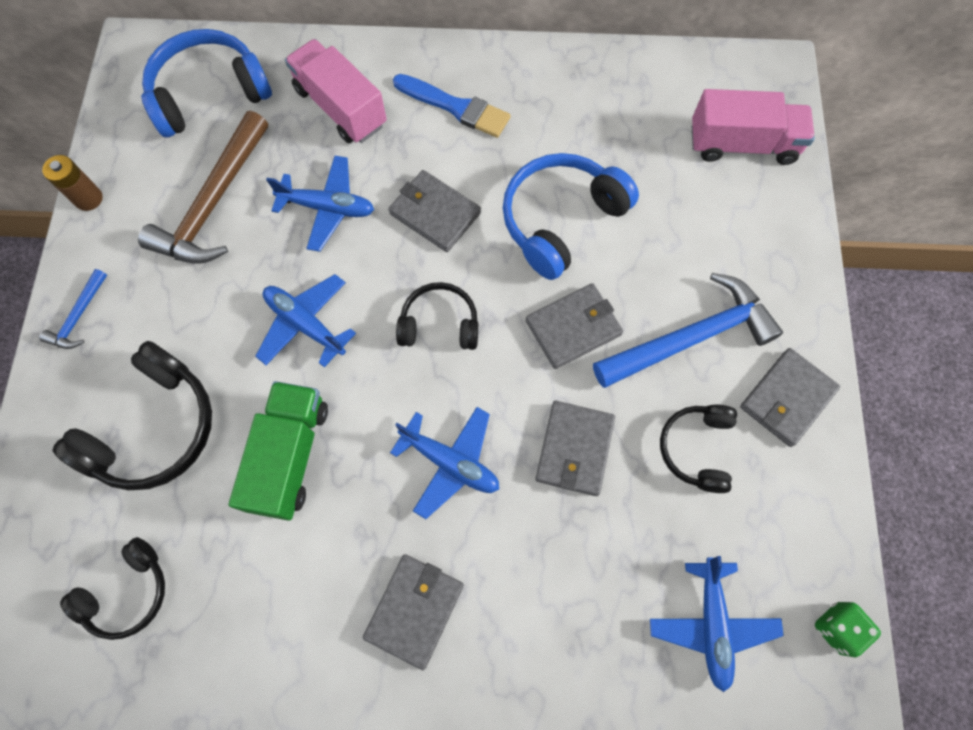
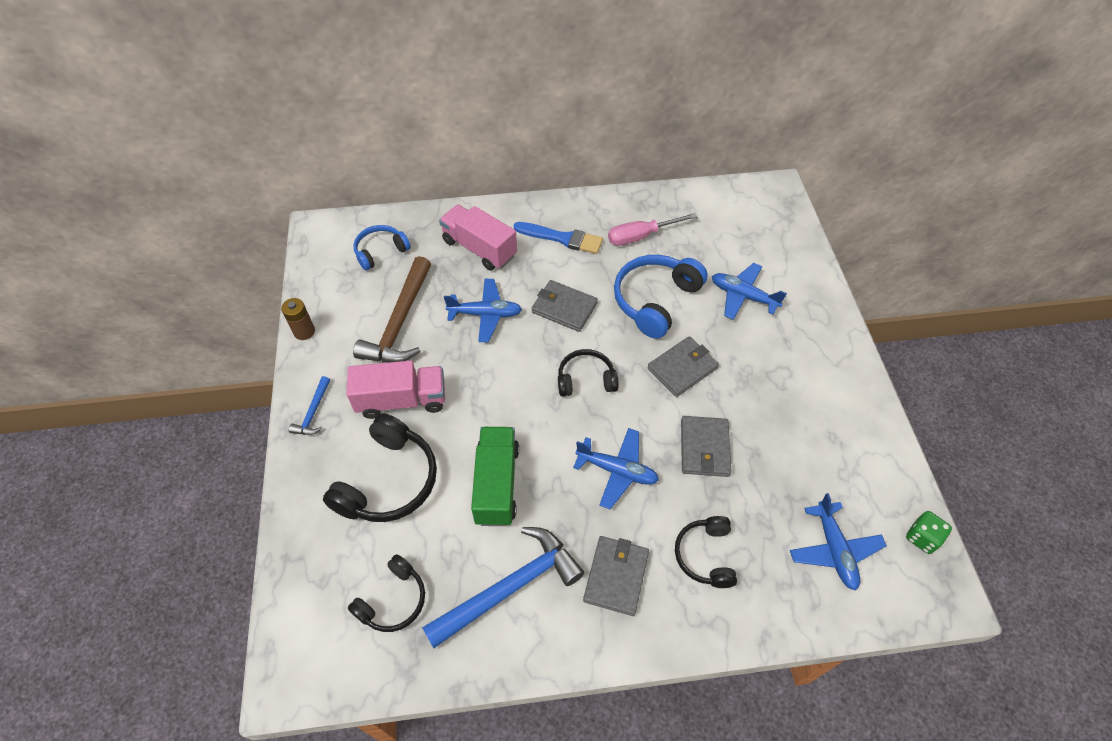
camera: 10 degrees left, 15 degrees down
blue headphones [141,29,272,137] -> blue headphones [353,225,411,271], size x0.61
blue plane [255,274,356,367] -> blue plane moved to [712,263,787,320]
blue hammer [593,273,783,388] -> blue hammer moved to [422,527,584,648]
black headphones [660,405,737,493] -> black headphones moved to [675,516,737,588]
pink truck [692,89,815,165] -> pink truck moved to [347,361,445,419]
grey wallet [740,348,840,447] -> none
none -> pink screwdriver [608,213,697,246]

